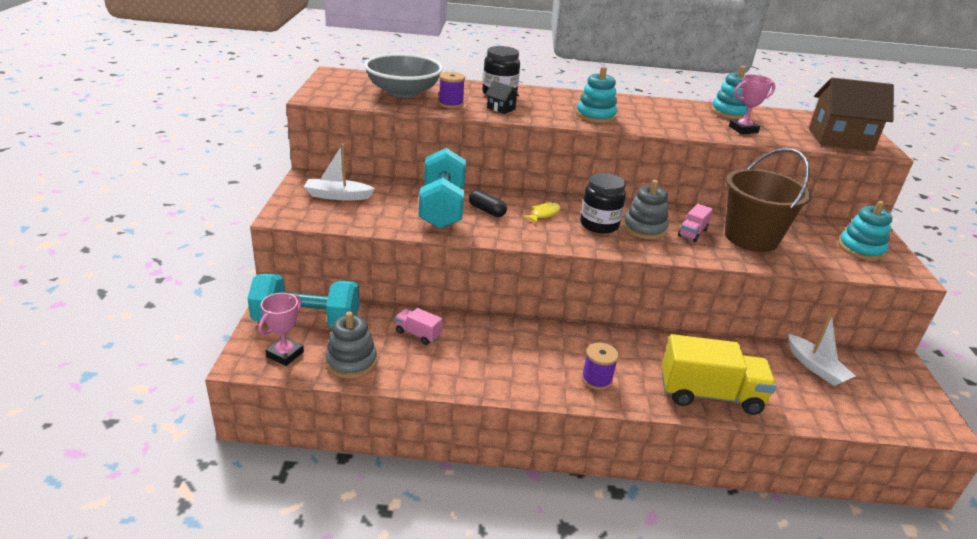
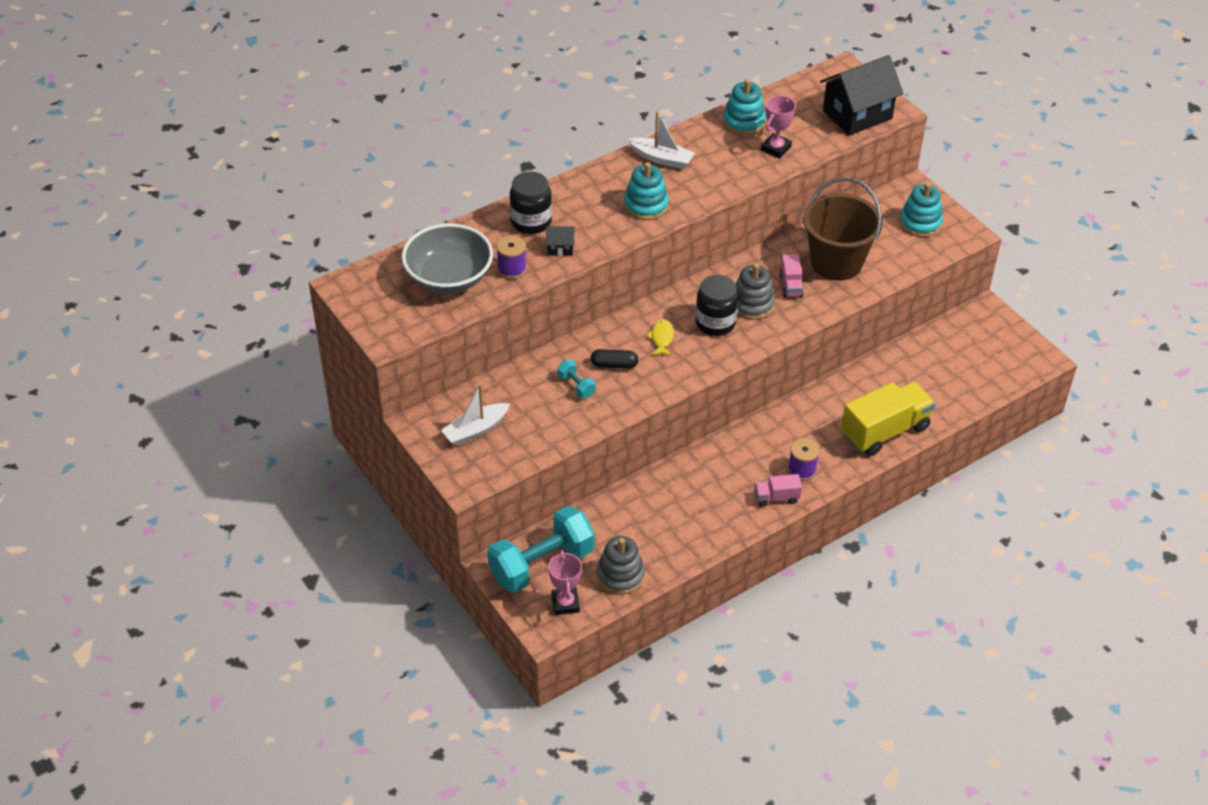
camera: 35 degrees left, 15 degrees up
pink truck [395,308,442,345] -> pink truck moved to [754,474,802,507]
turquoise dumbbell [419,148,466,229] -> turquoise dumbbell [558,360,596,398], size x0.43
white boat [788,313,856,386] -> white boat moved to [628,111,695,169]
brown house [809,78,894,151] -> black house [820,55,904,136]

